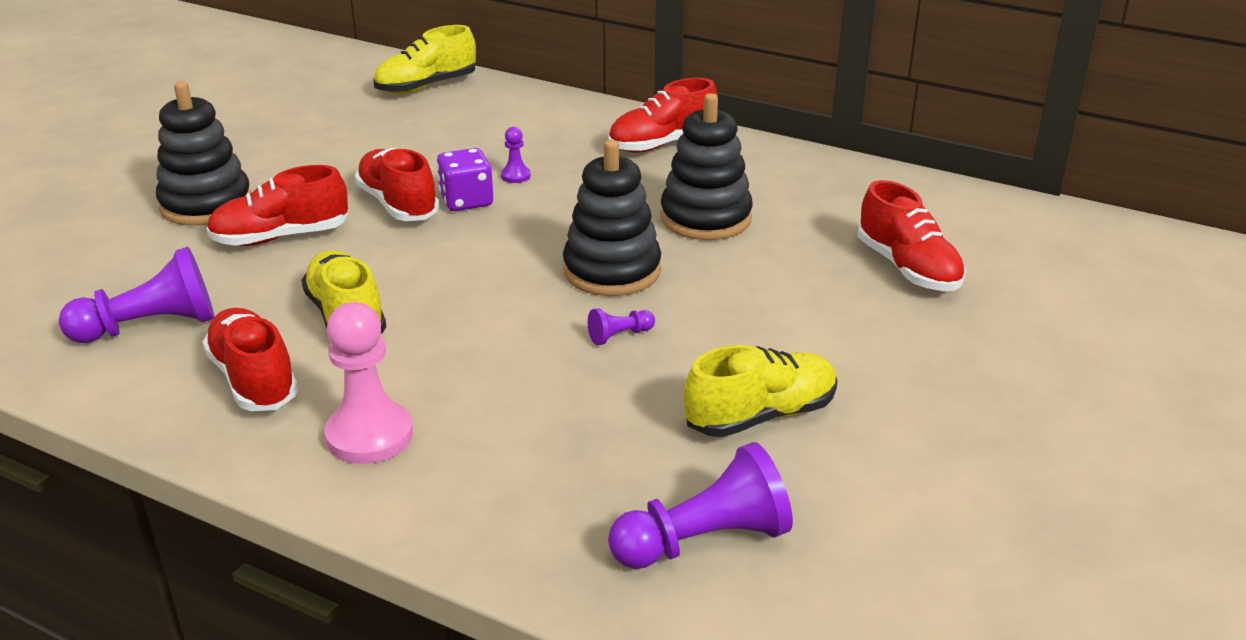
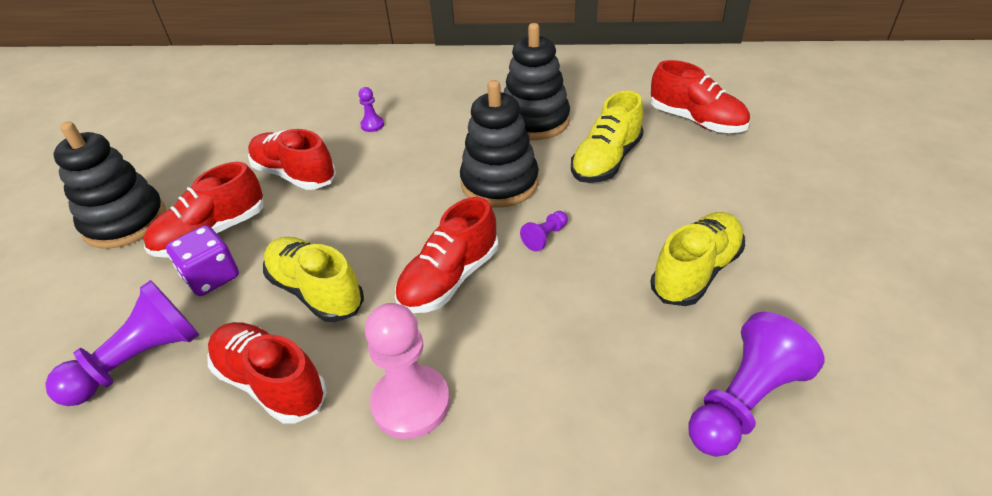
camera: 20 degrees left, 10 degrees up
yellow shoe [374,25,476,94] -> yellow shoe moved to [571,91,644,183]
purple dice [437,148,493,211] -> purple dice moved to [166,225,239,296]
red shoe [608,78,718,152] -> red shoe moved to [395,197,498,313]

